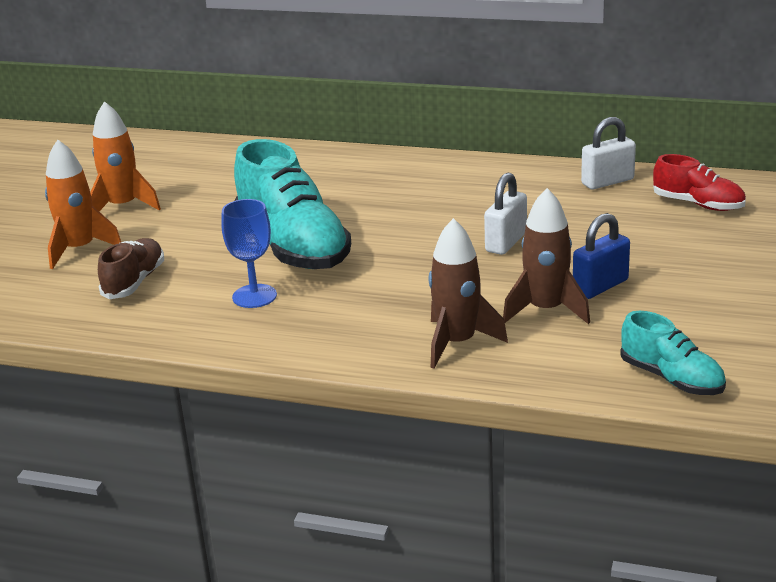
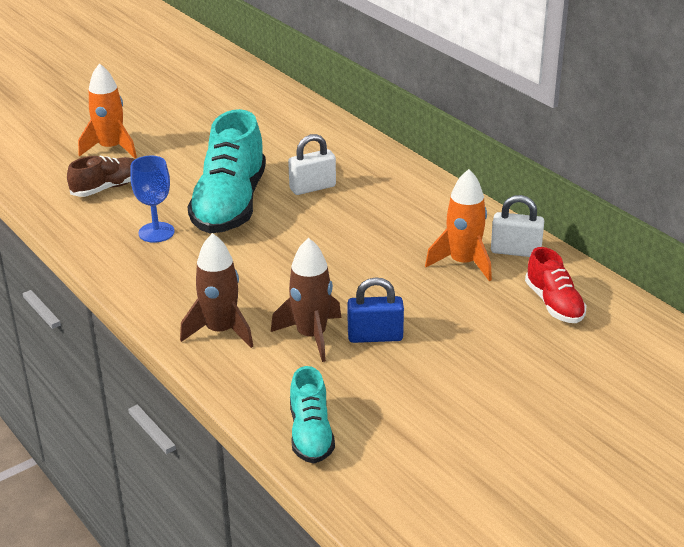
camera: 35 degrees right, 5 degrees up
orange rocket [90,101,161,211] -> orange rocket moved to [425,169,492,281]
white padlock [484,172,527,255] -> white padlock moved to [288,134,336,195]

